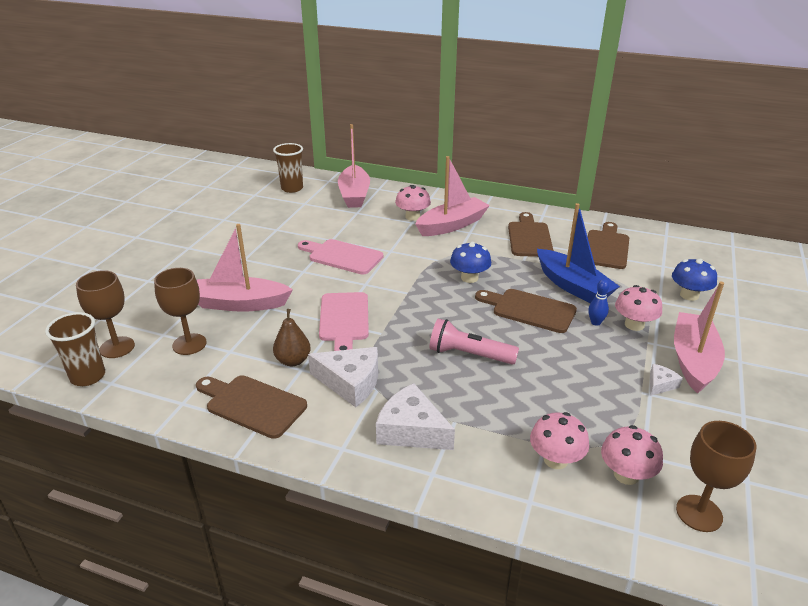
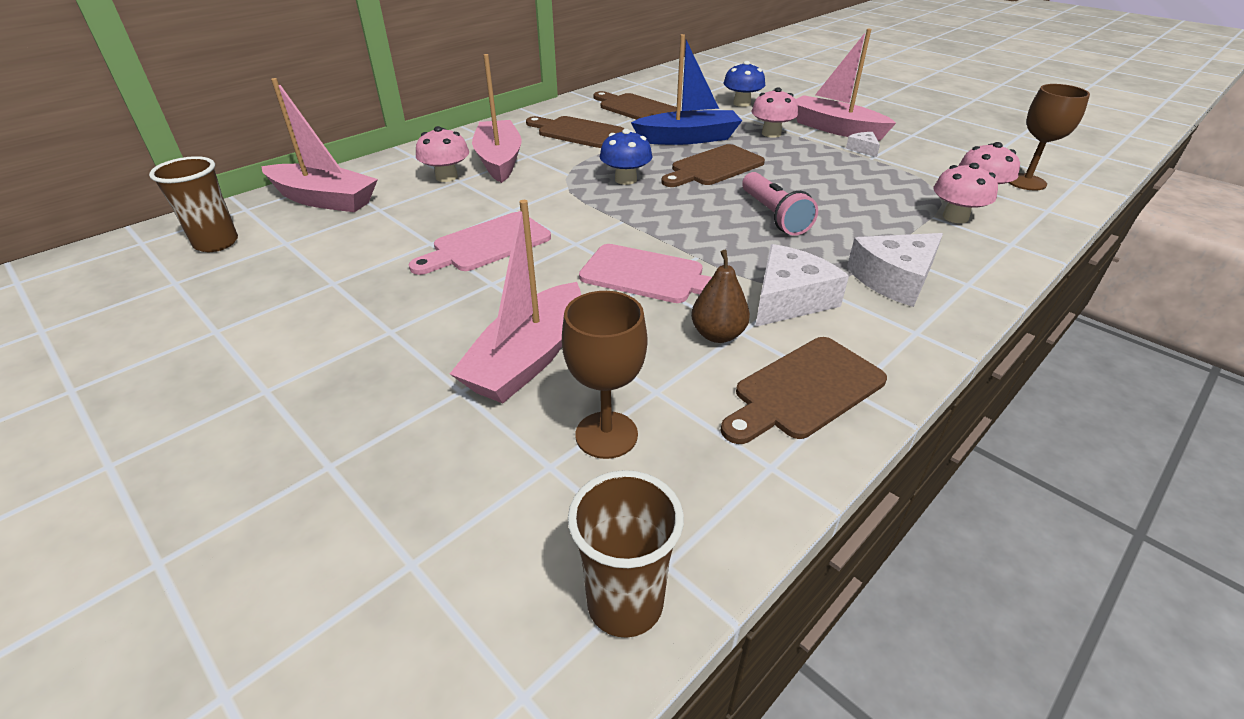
camera: 65 degrees left, 5 degrees up
brown goblet [76,270,135,358] -> none
pink flashlight [429,318,519,365] -> pink flashlight turned 60 degrees counterclockwise [742,172,818,236]
blue bowling pin [588,279,609,326] -> none

